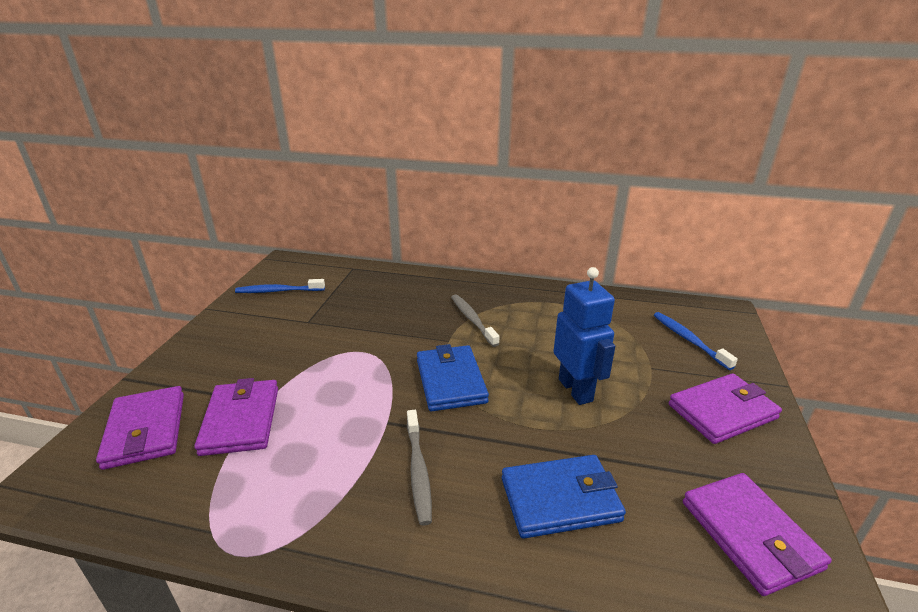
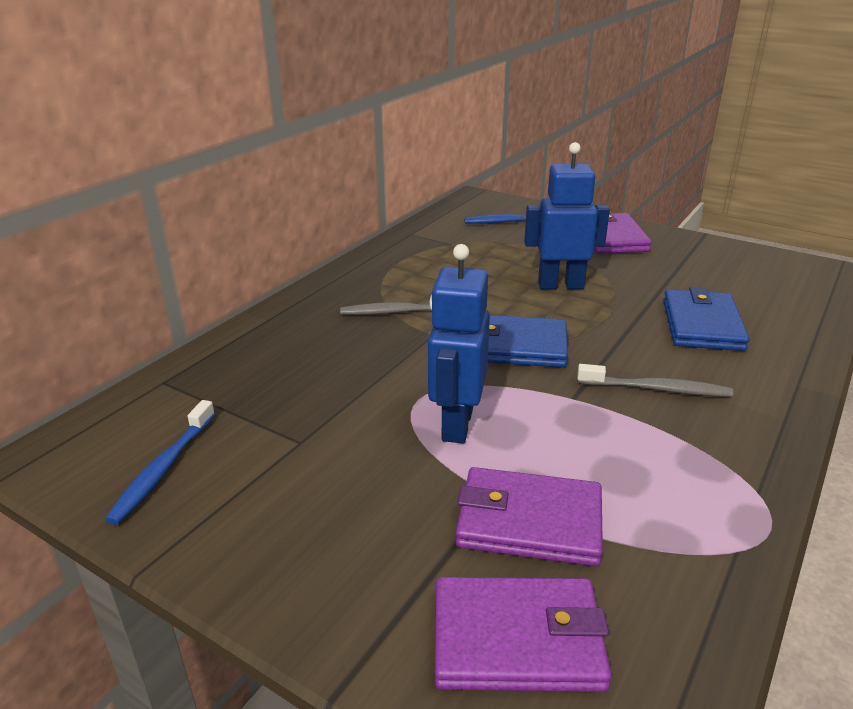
camera: 70 degrees left, 0 degrees up
purple wallet [683,473,832,596] -> none
none -> blue robot [428,244,490,444]

